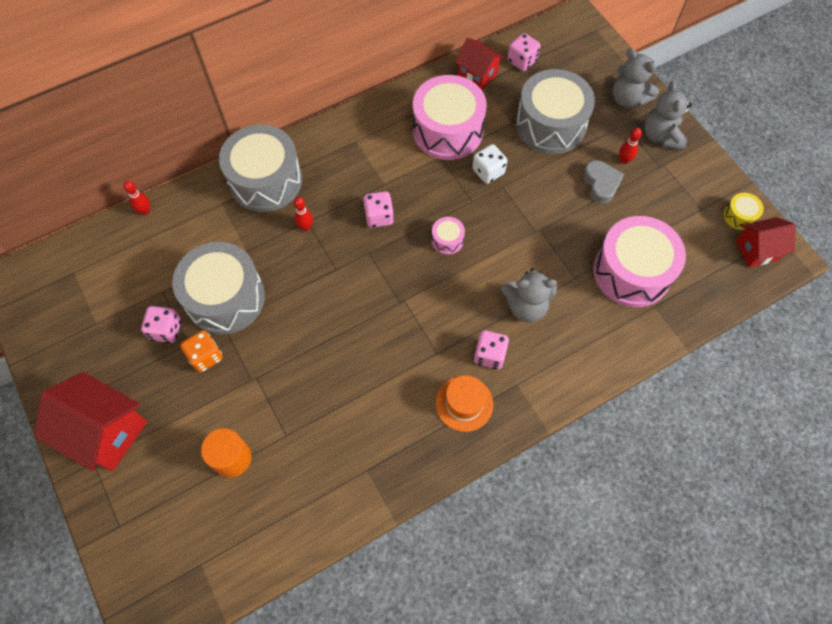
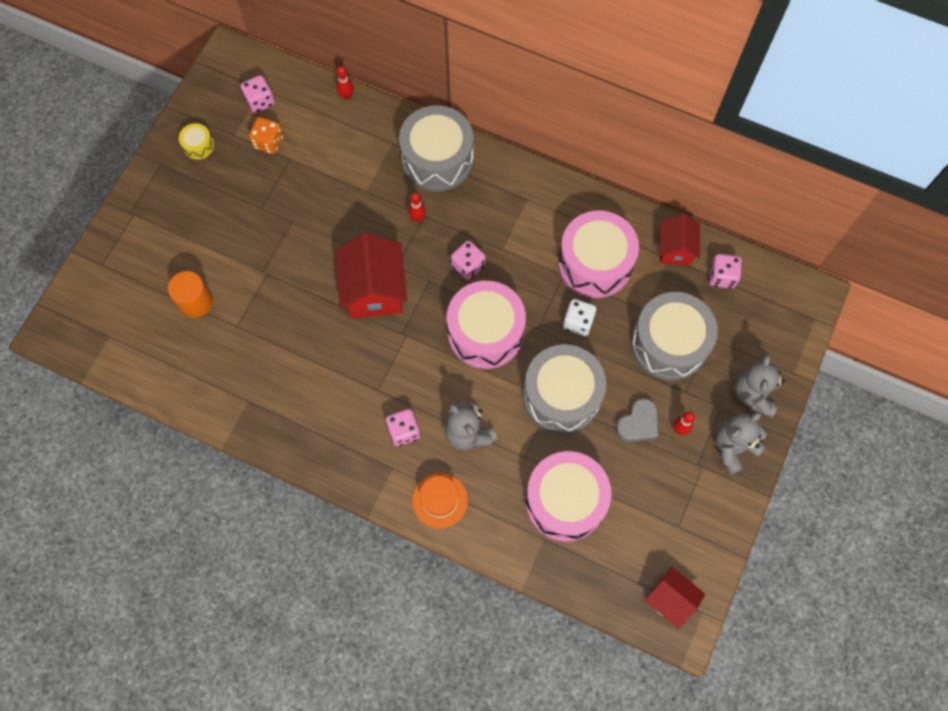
camera: 55 degrees right, 5 degrees up
red house [34,372,147,472] -> red house moved to [335,233,407,318]
pink dice [141,306,181,343] -> pink dice moved to [241,75,275,113]
grey drum [172,242,265,335] -> grey drum moved to [523,344,606,434]
orange dice [180,330,223,373] -> orange dice moved to [249,117,283,154]
pink drum [432,217,465,255] -> pink drum [447,281,526,369], size x2.34
orange hat [436,375,493,432] -> orange hat moved to [412,473,468,528]
yellow drum [723,193,764,230] -> yellow drum moved to [179,123,214,160]

